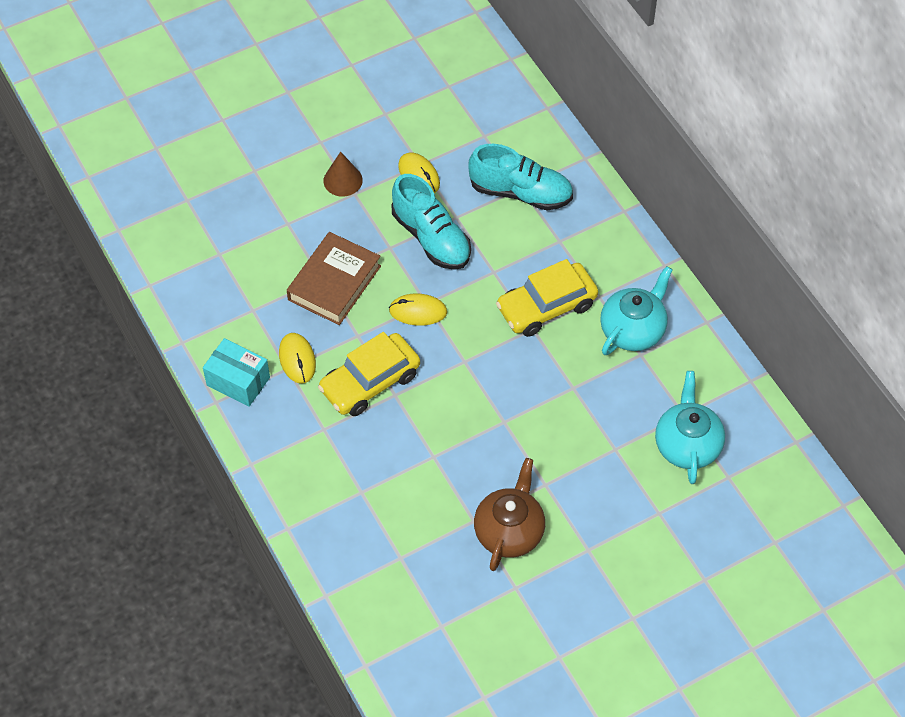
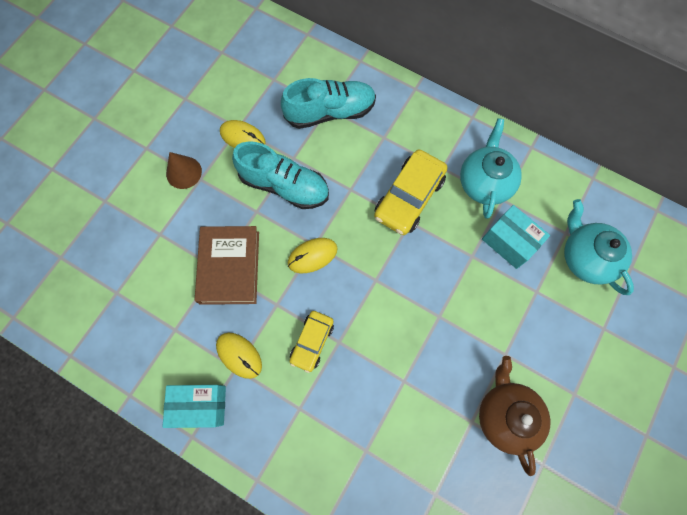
camera: 30 degrees left, 15 degrees up
yellow car [318,332,420,416] -> yellow car [289,311,334,373], size x0.61
none -> turquoise box [482,205,550,269]

